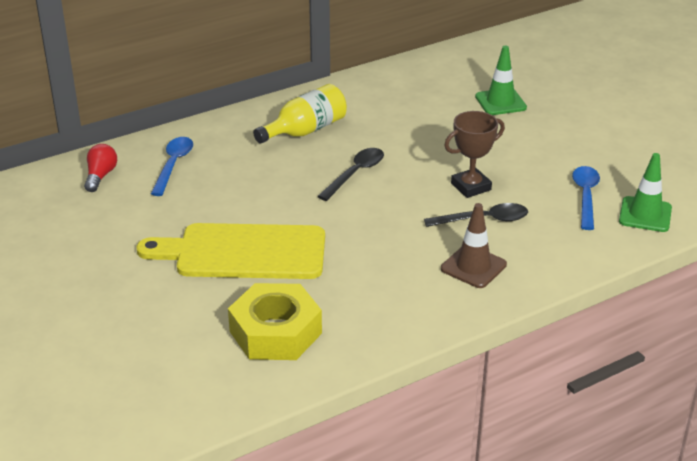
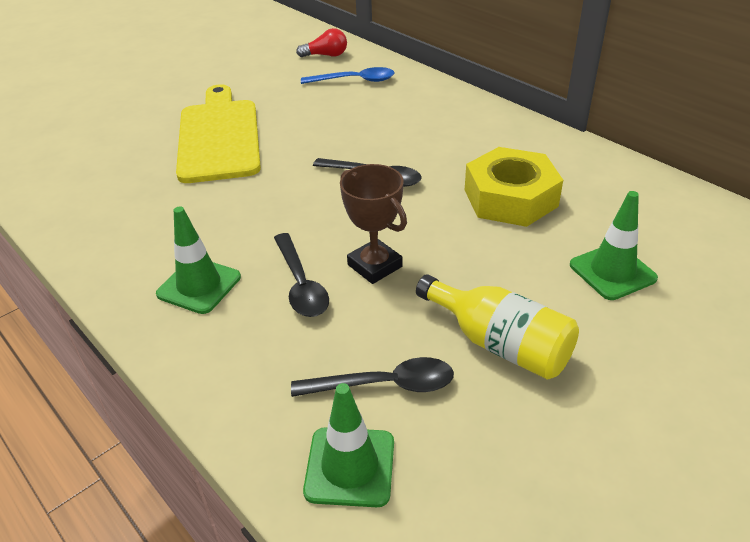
camera: 80 degrees right, 5 degrees up
yellow nut [228,283,322,360] -> yellow nut moved to [465,147,563,227]
yellow bottle [253,84,347,143] -> yellow bottle moved to [416,274,579,380]
brown traffic cone [441,203,507,288] -> green traffic cone [156,207,241,314]
blue spoon [572,166,600,230] -> black spoon [291,357,454,397]

